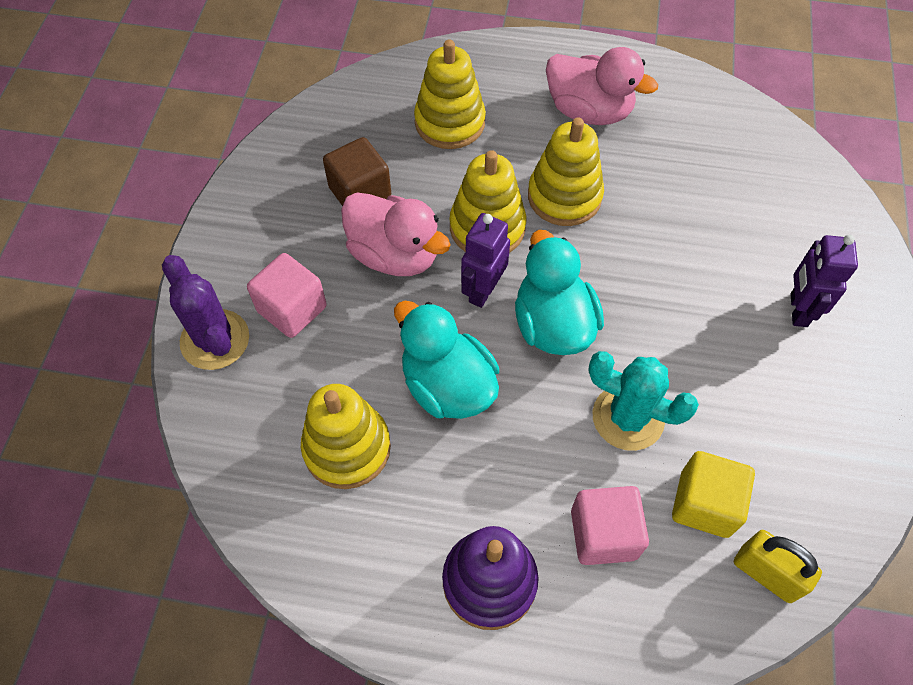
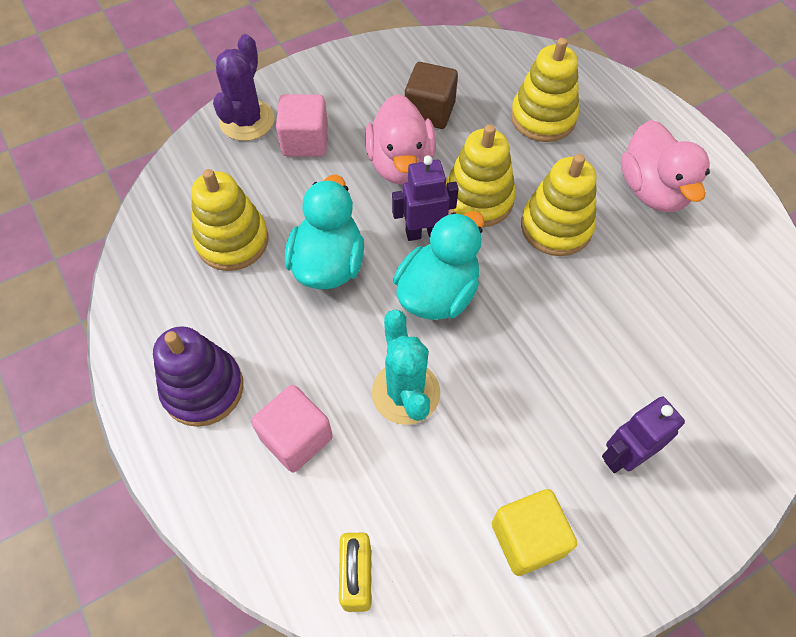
camera: 50 degrees right, 0 degrees up
yellow cube [672,451,755,538] -> yellow cube moved to [492,489,577,576]

